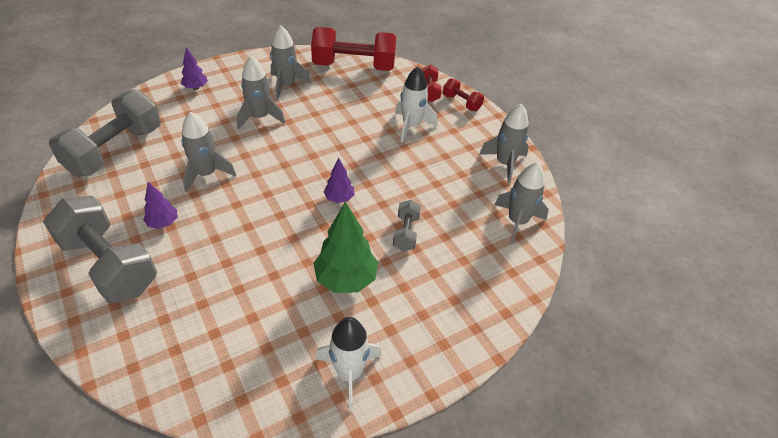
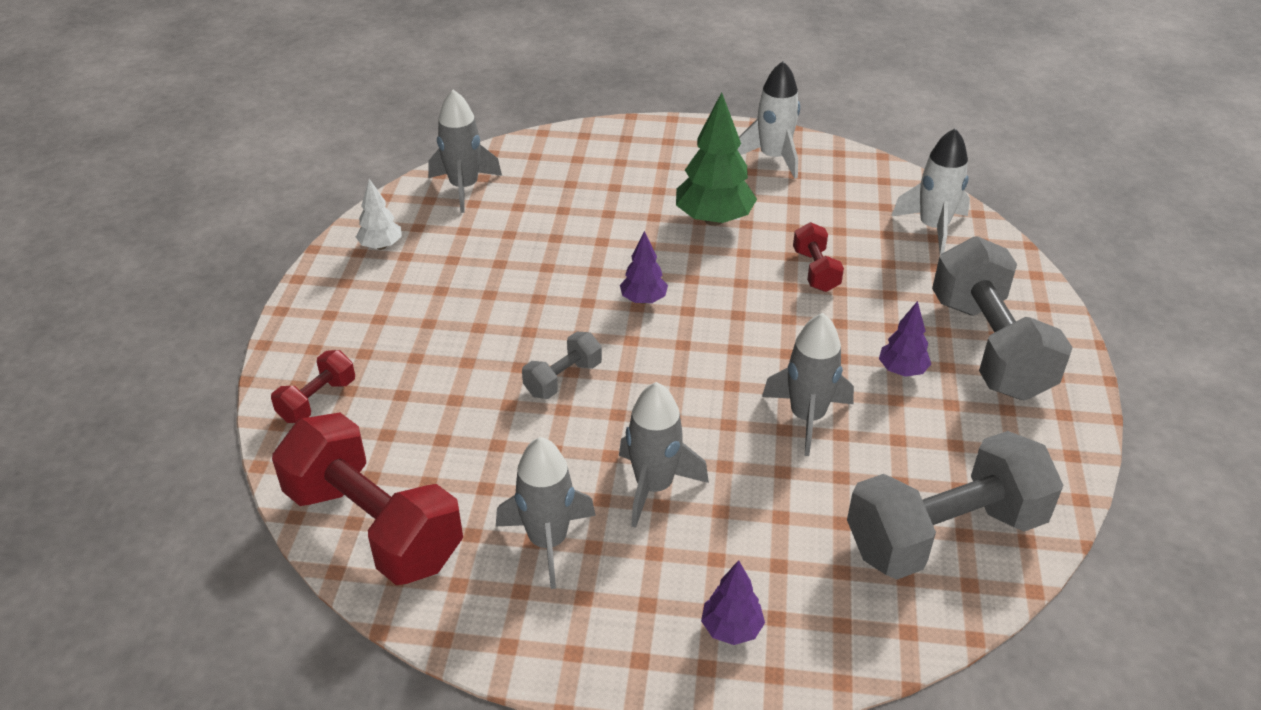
camera: 140 degrees left, 5 degrees down
grey dumbbell [393,200,421,251] -> grey dumbbell moved to [522,332,602,399]
white rocket [395,66,438,142] -> white rocket moved to [892,128,970,255]
red dumbbell [443,78,484,111] -> red dumbbell moved to [793,222,844,292]
grey rocket [479,104,529,183] -> white tree [356,179,402,250]

